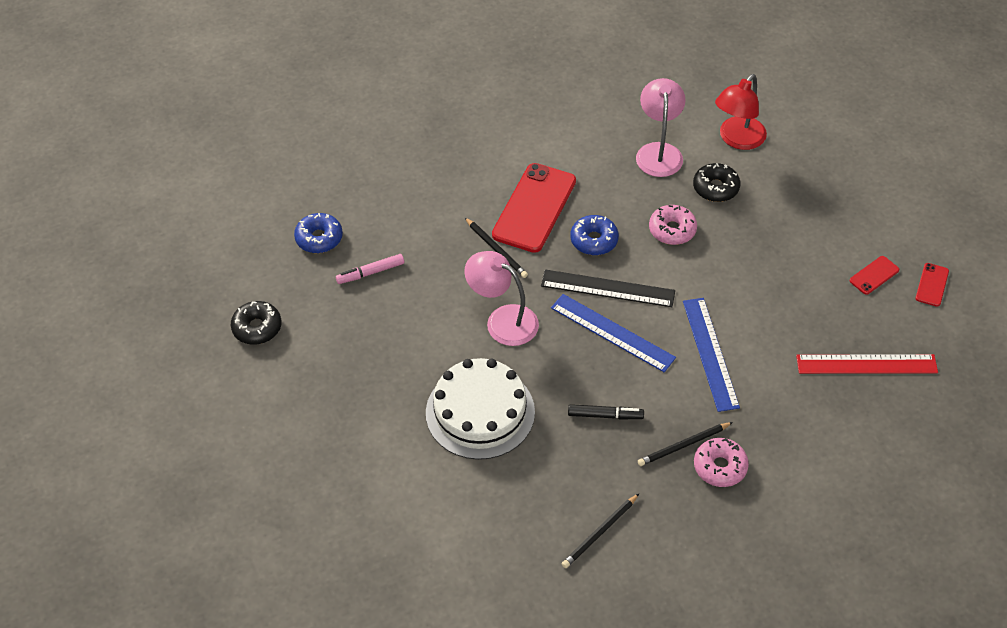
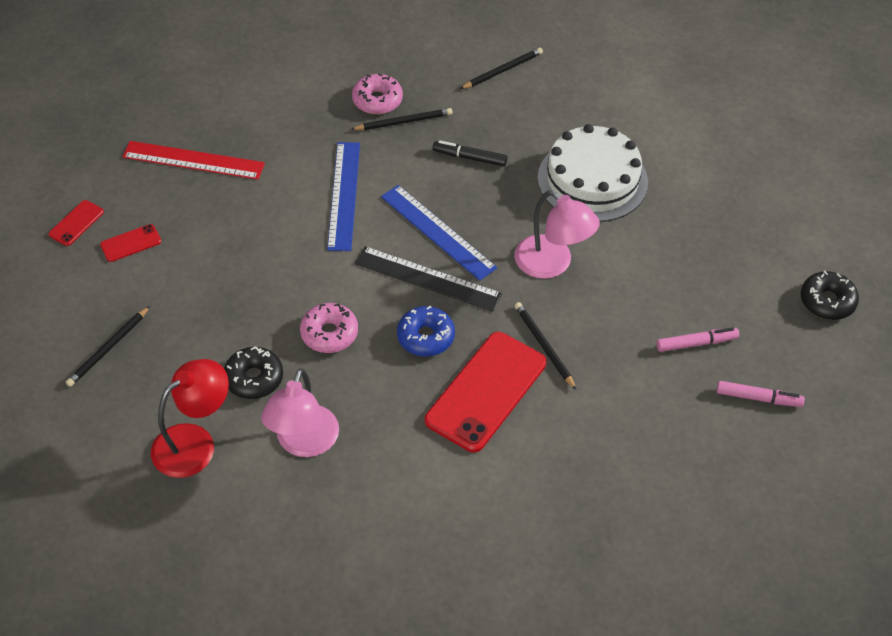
camera: 170 degrees left, 0 degrees up
blue donut [294,213,343,253] -> pink marker [717,381,805,407]
none -> black pencil [66,306,150,387]

